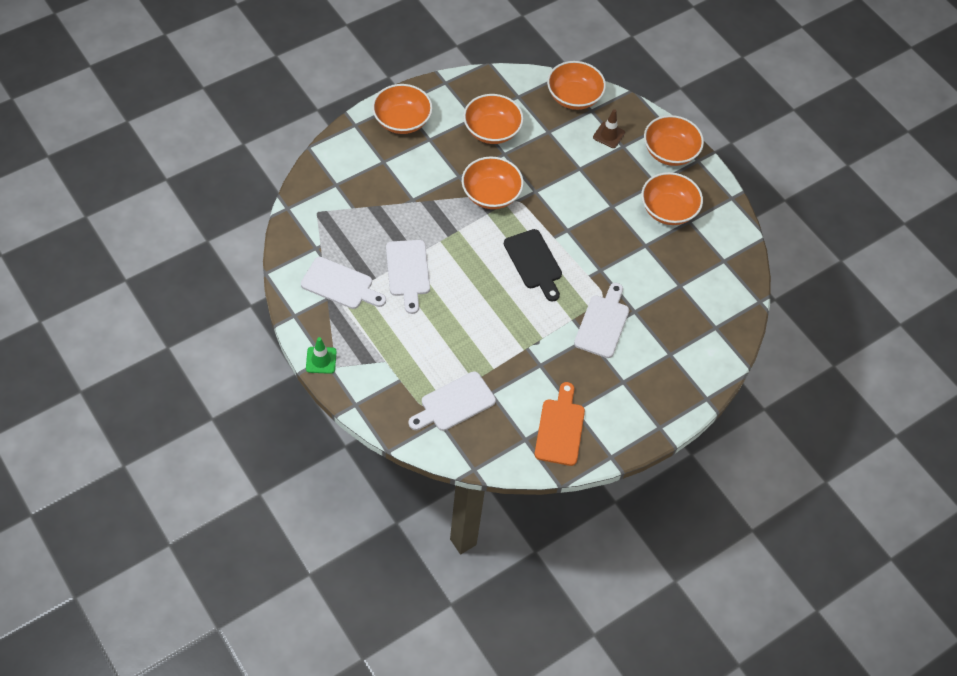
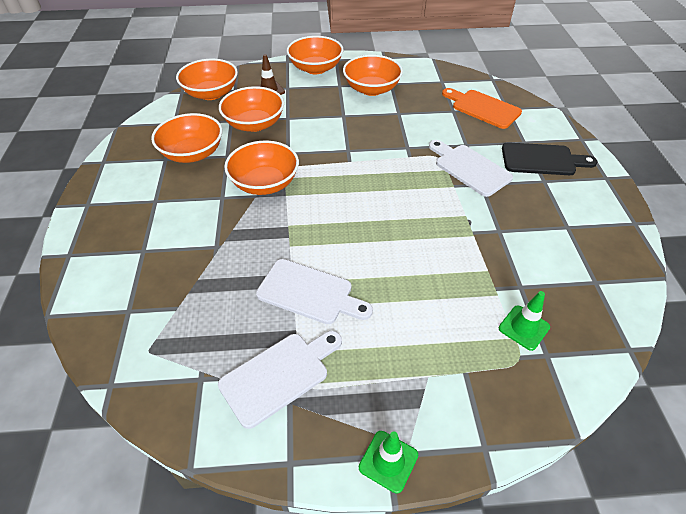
camera: 55 degrees left, 10 degrees down
orange bowl [372,84,433,134] -> orange bowl moved to [219,86,284,132]
white cutting board [409,371,496,431] -> green traffic cone [499,291,550,351]
black cutting board [504,229,562,302] -> black cutting board moved to [502,142,597,175]
orange cutting board [535,382,585,466] -> orange cutting board moved to [442,88,522,129]

